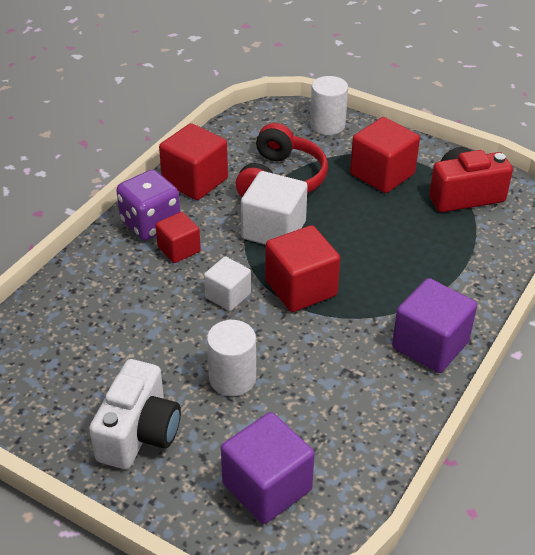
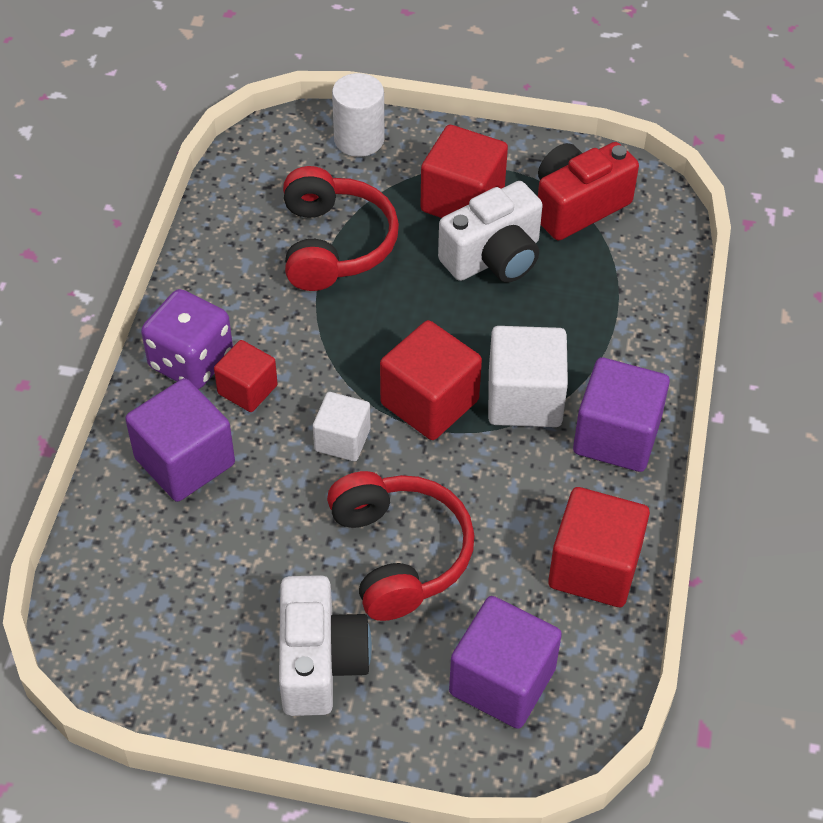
camera: 20 degrees left, 10 degrees up
red cube [159,123,228,200] -> red cube moved to [548,487,650,607]
white cylinder [207,320,256,396] -> red headphones [327,471,474,621]
white cube [241,171,308,245] -> white cube moved to [488,326,568,427]
none -> purple cube [125,378,235,502]
none -> white camera [438,181,543,283]

